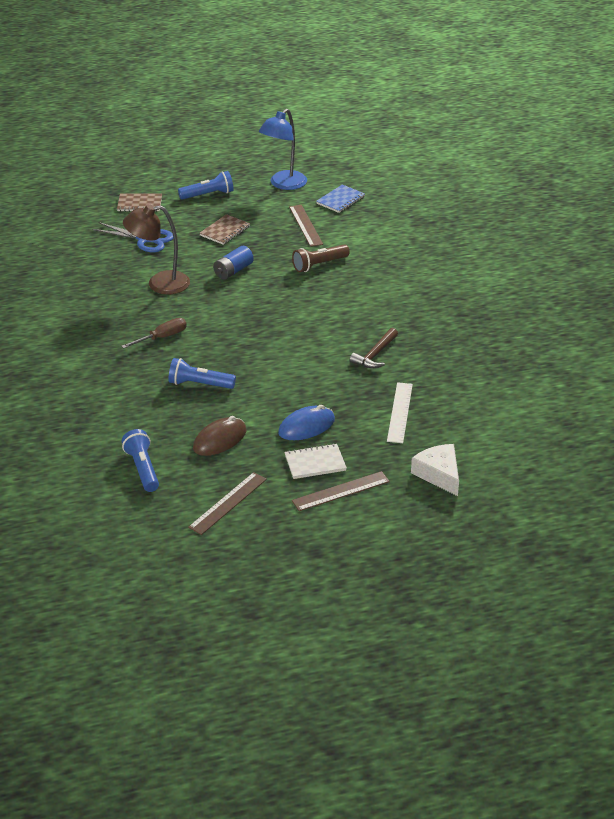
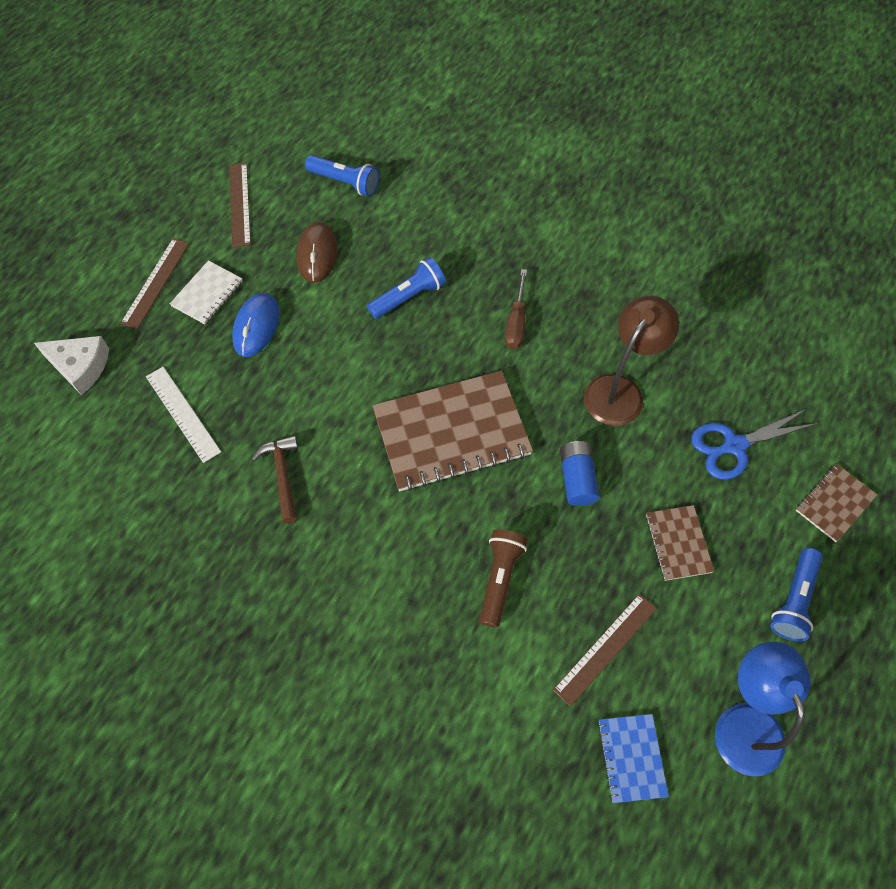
camera: 135 degrees right, 25 degrees up
brown ruler [289,205,323,247] -> brown ruler turned 75 degrees counterclockwise [553,593,657,707]
none -> brown notebook [372,371,533,491]

